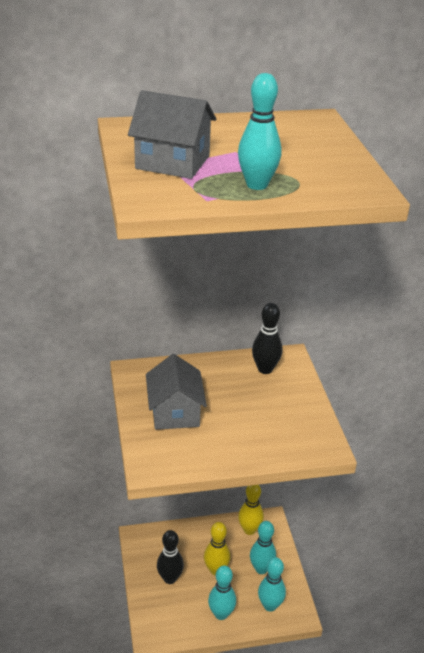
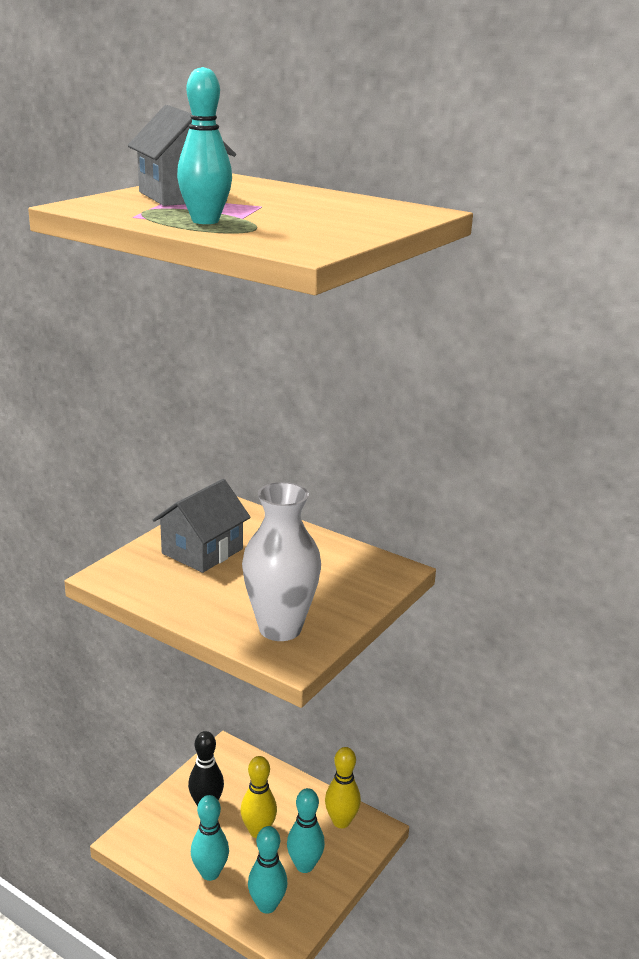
camera: 45 degrees right, 10 degrees down
black bowling pin [252,303,282,374] -> none
none -> white vase [242,482,321,641]

